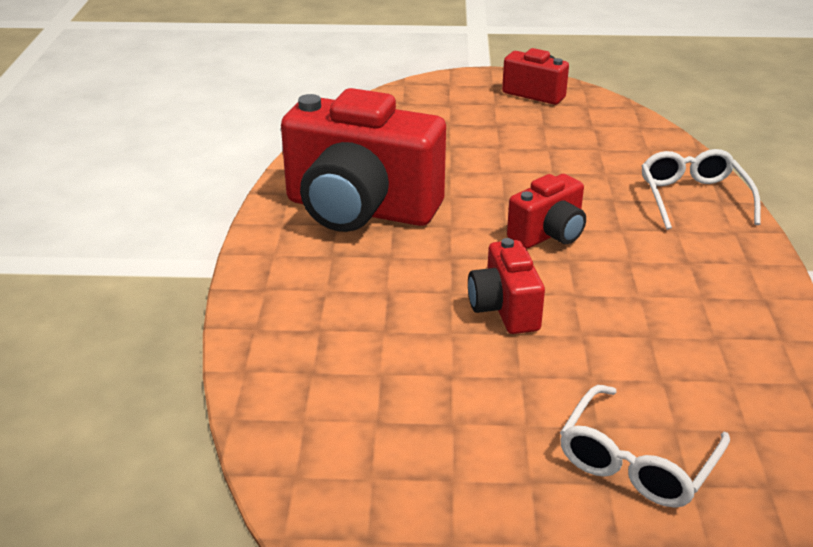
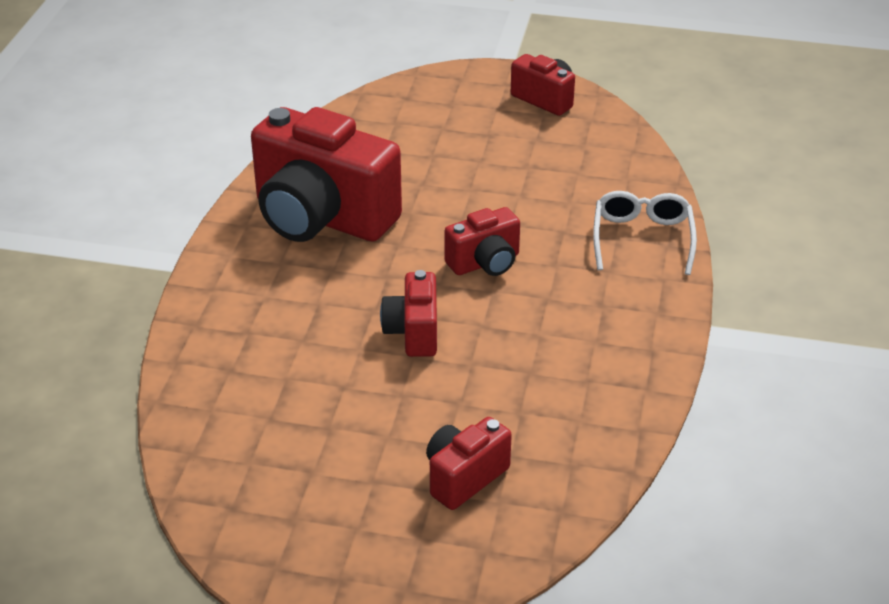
camera: 10 degrees right, 5 degrees up
white glasses [560,385,730,508] -> red camera [426,417,512,510]

